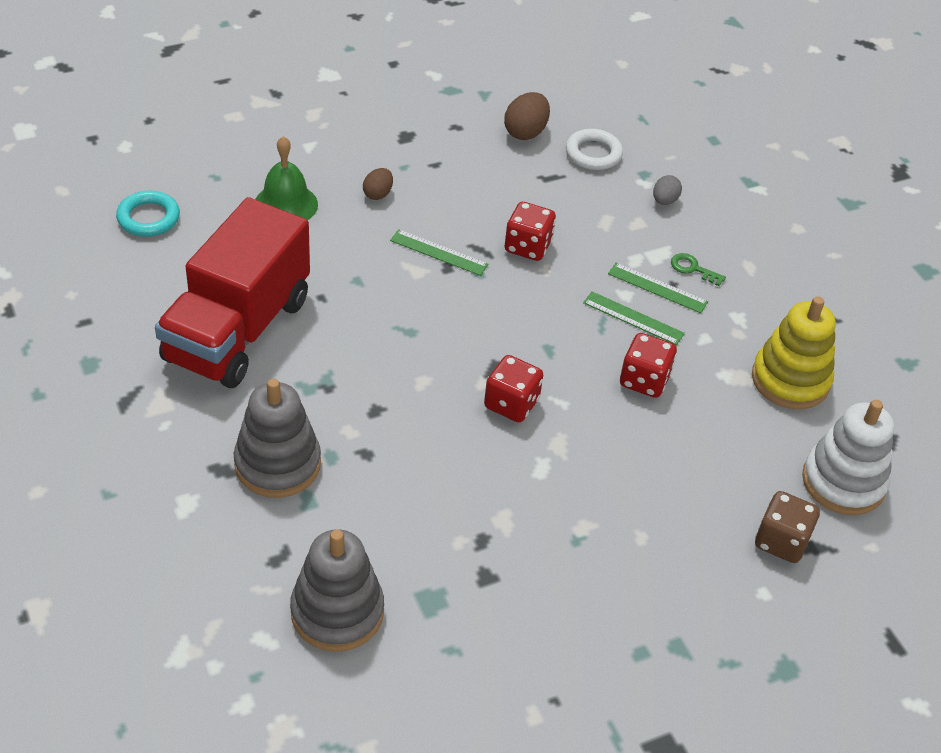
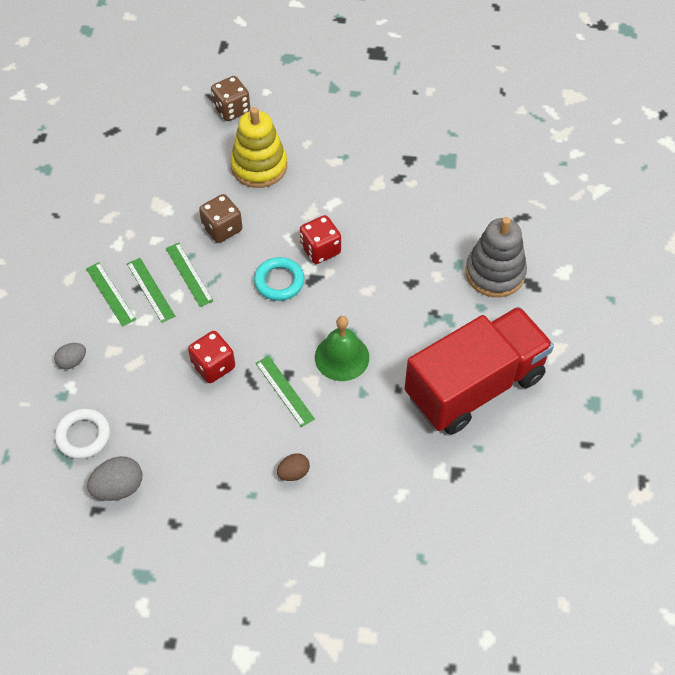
camera: 145 degrees left, 10 degrees up
turquoise ring [116,191,180,237] -> turquoise ring moved to [254,257,304,301]
green bell [255,136,318,220] -> green bell moved to [315,316,369,381]
grey stacking toy [290,530,384,652] -> none
brown egg [504,92,550,140] -> grey egg [87,456,143,501]
red dice [620,333,677,398] -> brown dice [199,194,242,243]
green key [671,253,726,286] -> green ruler [86,262,136,326]
yellow stacking toy [752,296,836,409] -> yellow stacking toy moved to [230,107,287,188]
white stacking toy [802,400,894,515] -> none

